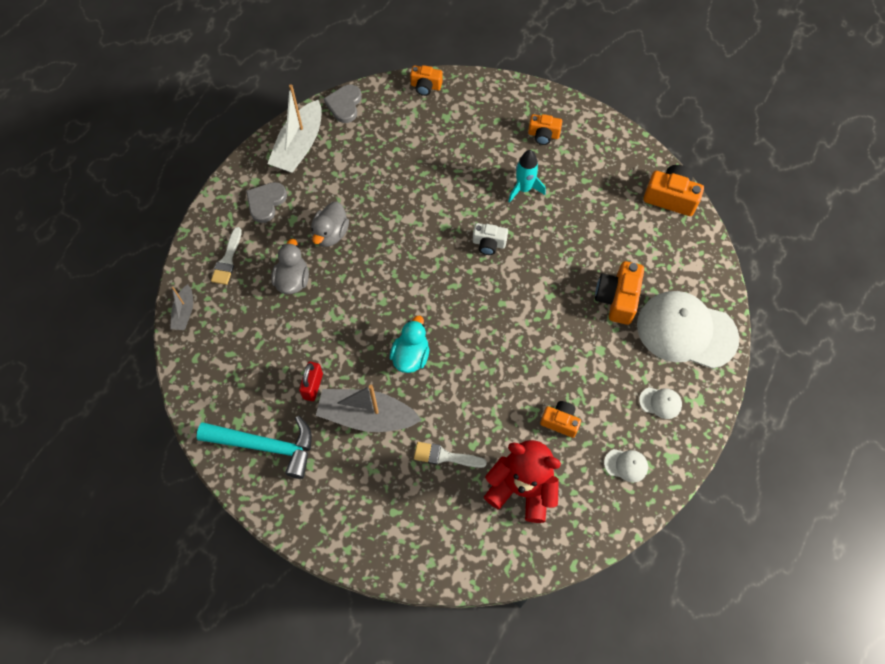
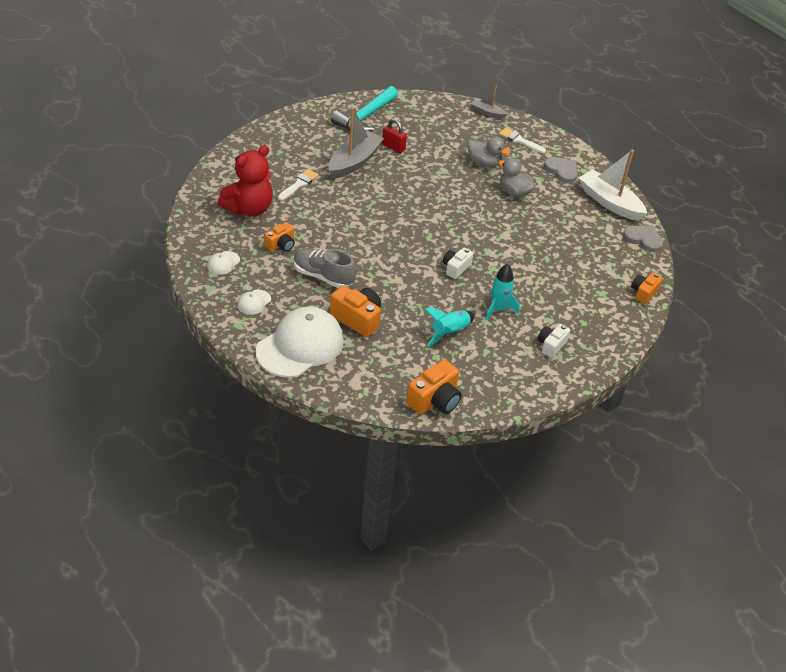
camera: 110 degrees right, 20 degrees down
turquoise duck [390,316,430,373] -> none
orange camera [528,114,562,145] -> white camera [538,324,570,358]
none -> grey shoe [294,248,356,288]
none -> turquoise rocket [424,307,475,346]

